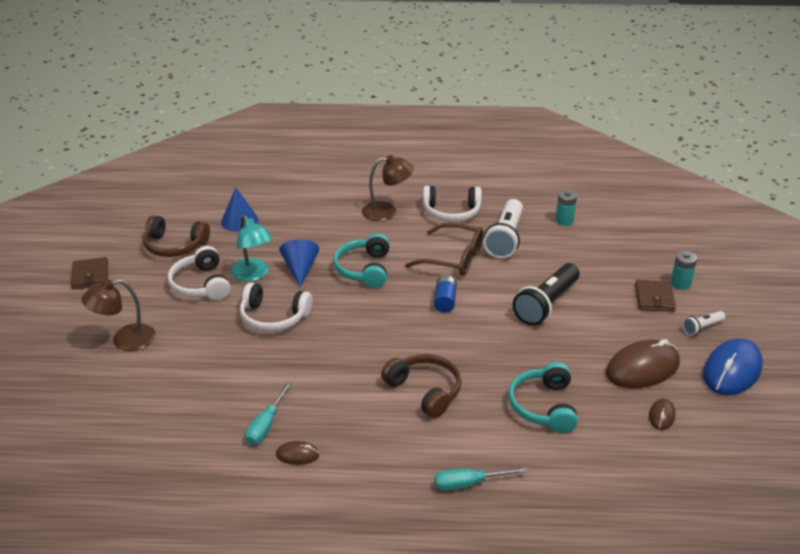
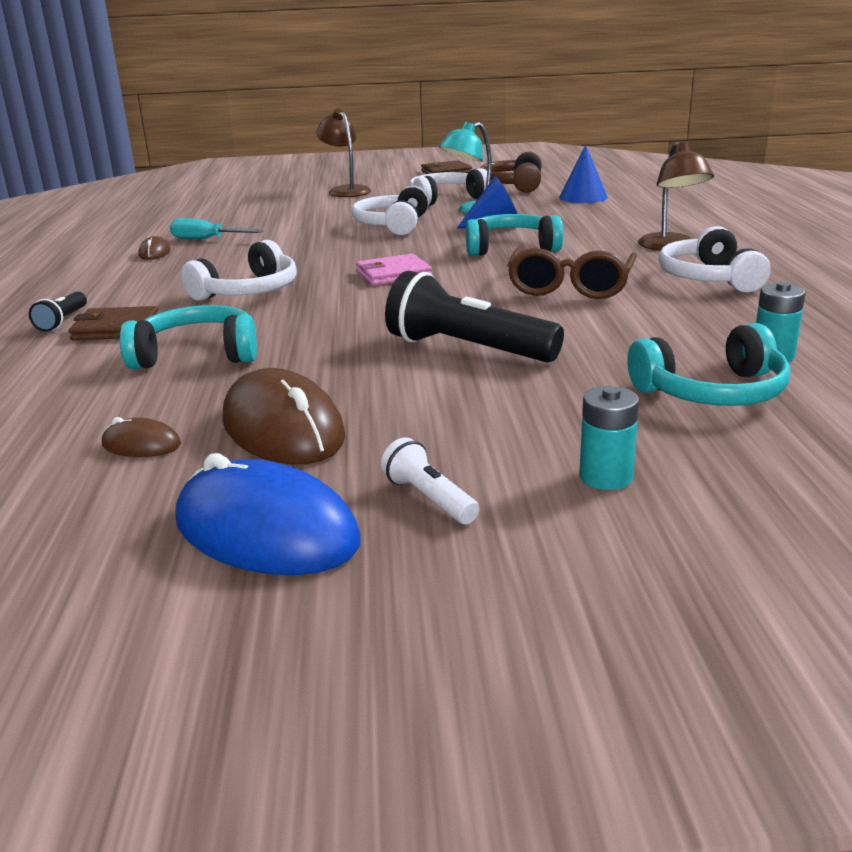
camera: 85 degrees right, 10 degrees down
brown headphones [381,354,462,418] -> white headphones [181,240,297,301]
blue battery [434,275,457,313] -> none
turquoise screwdriver [435,467,528,491] -> black flashlight [29,292,87,332]
white flashlight [483,199,523,259] -> none
brown wallet [635,280,676,312] -> brown wallet moved to [68,306,158,340]
none -> pink wallet [356,254,432,286]
none -> turquoise headphones [627,323,790,406]

